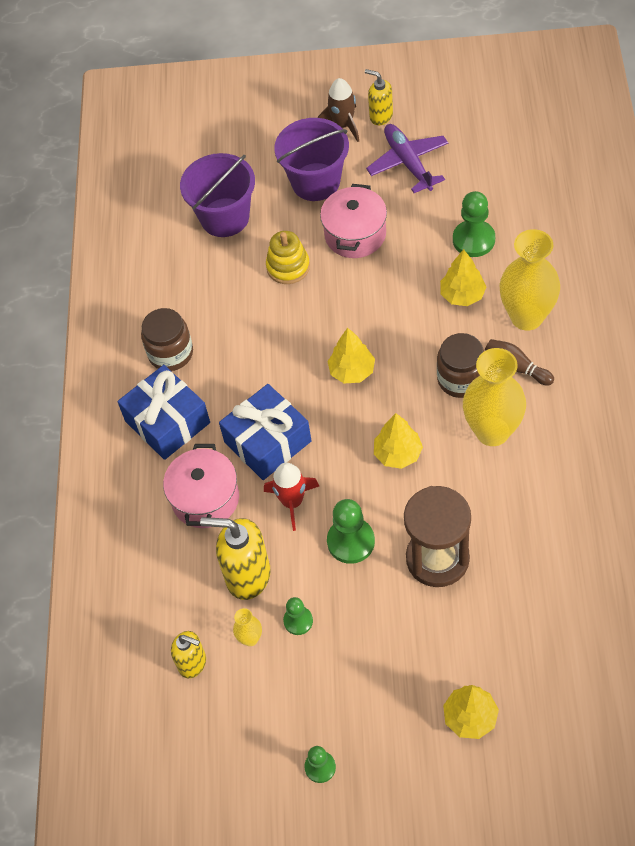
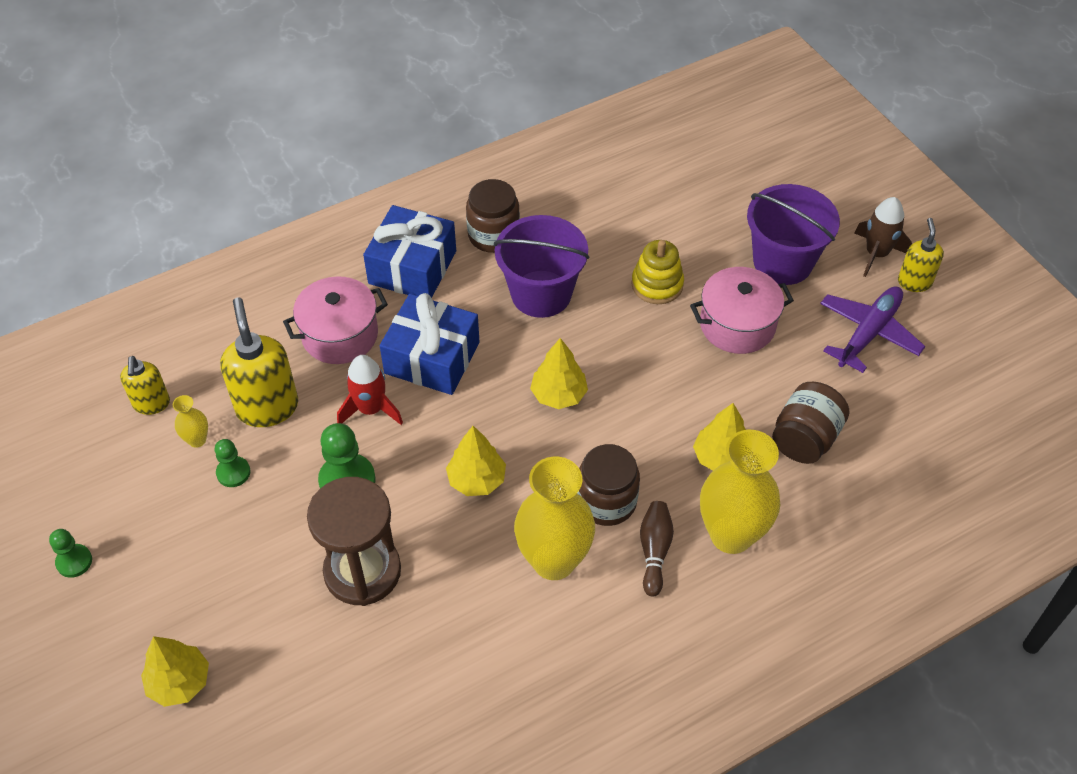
camera: 55 degrees right, 5 degrees down
purple bucket [180,153,255,237] -> purple bucket moved to [494,215,589,318]
green pawn [453,191,495,257] -> brown jar [772,382,849,464]

